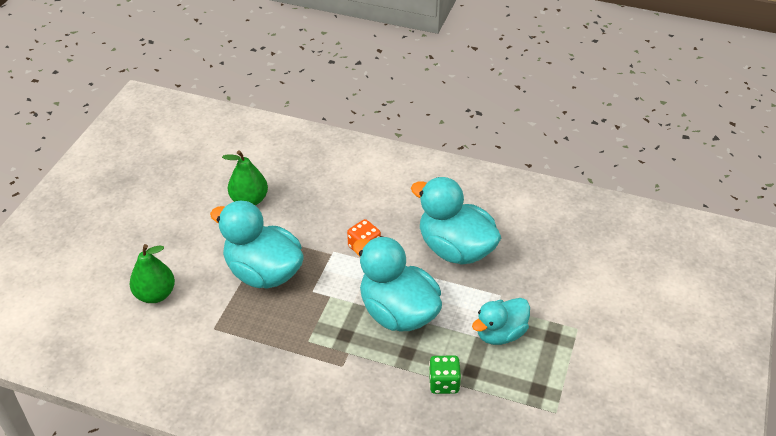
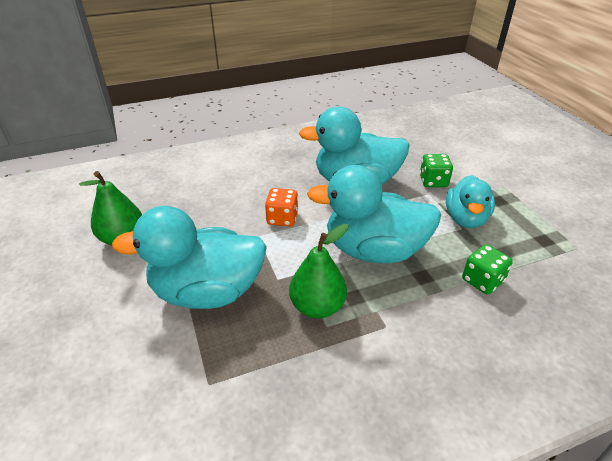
camera: 40 degrees left, 5 degrees down
green pear [130,244,175,303] -> green pear moved to [289,224,349,318]
none -> green dice [420,154,453,187]

